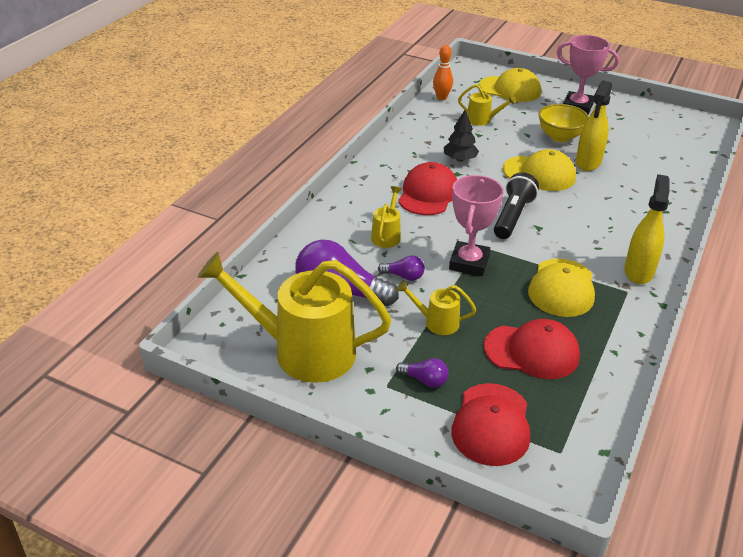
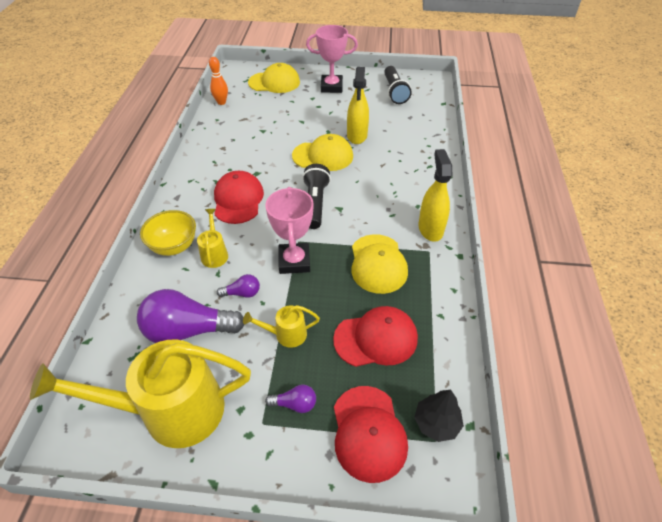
camera: 20 degrees left, 10 degrees up
black tree [444,110,479,162] -> black tree moved to [414,390,464,442]
yellow watering can [458,84,516,126] -> none
yellow bowl [538,104,589,142] -> yellow bowl moved to [140,210,196,256]
none -> black flashlight [384,66,412,104]

